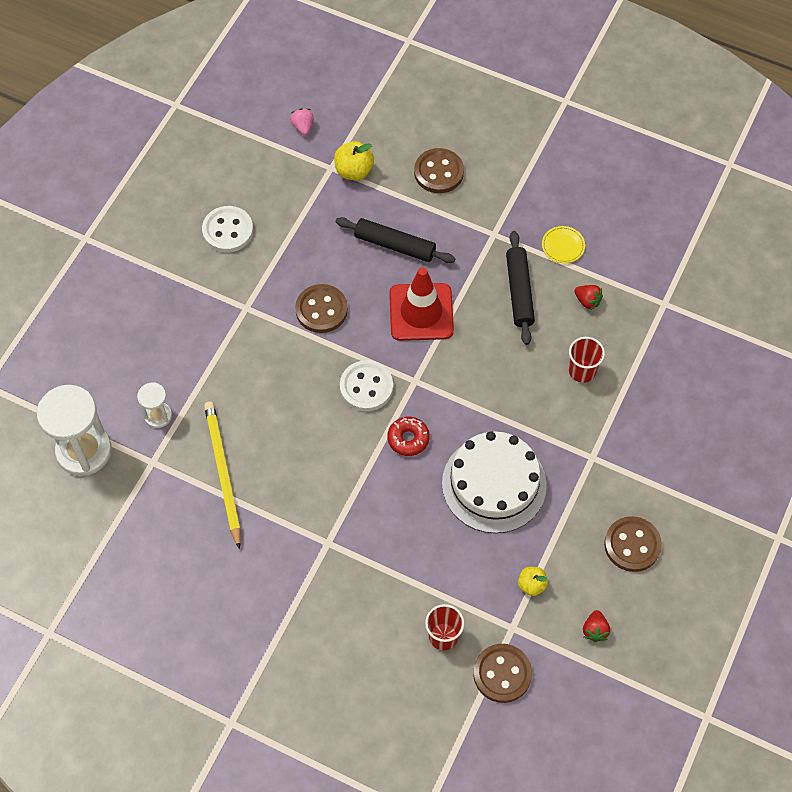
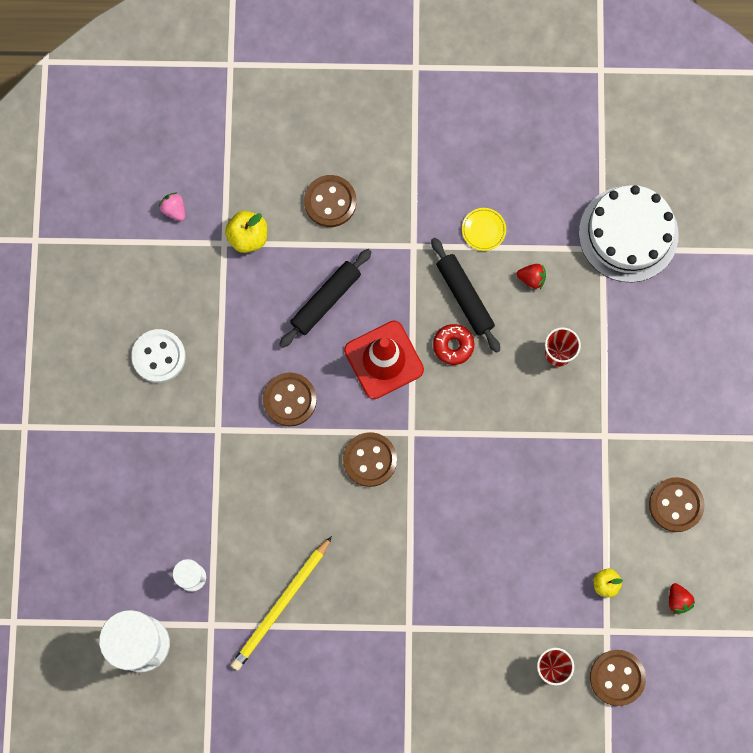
camera: 25 degrees left, 15 degrees up
yellow pencil [204,402,241,549] -> yellow pencil turned 105 degrees counterclockwise [231,536,332,671]
black rolling pin [335,217,455,263] -> black rolling pin turned 45 degrees counterclockwise [279,249,371,348]
white button [340,360,393,411] -> brown button [343,432,397,487]
red donut [387,417,429,456] -> red donut moved to [433,324,474,365]
white cake [442,431,547,533] -> white cake moved to [579,185,679,282]

